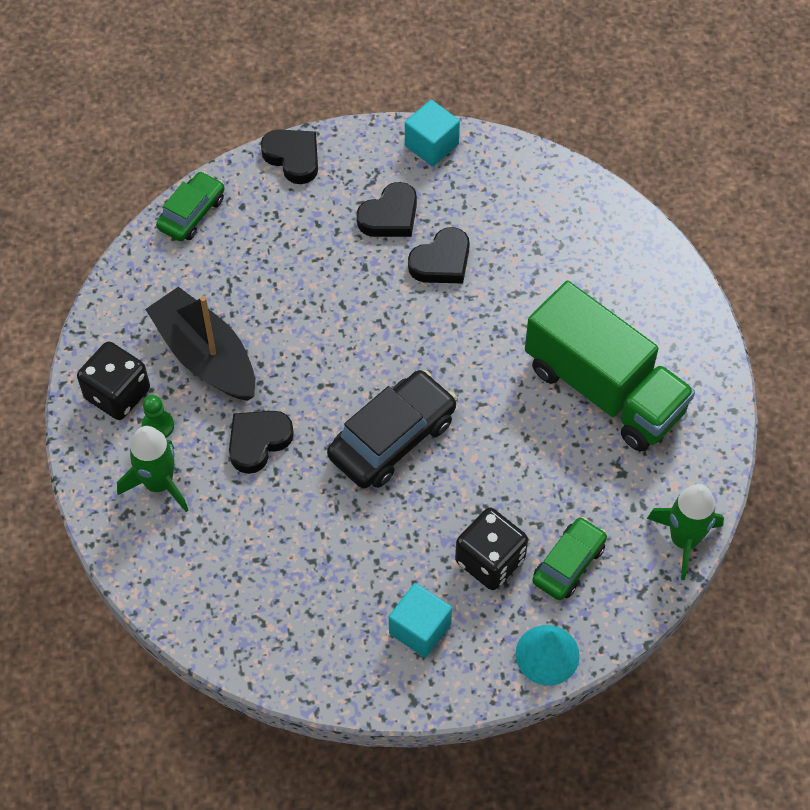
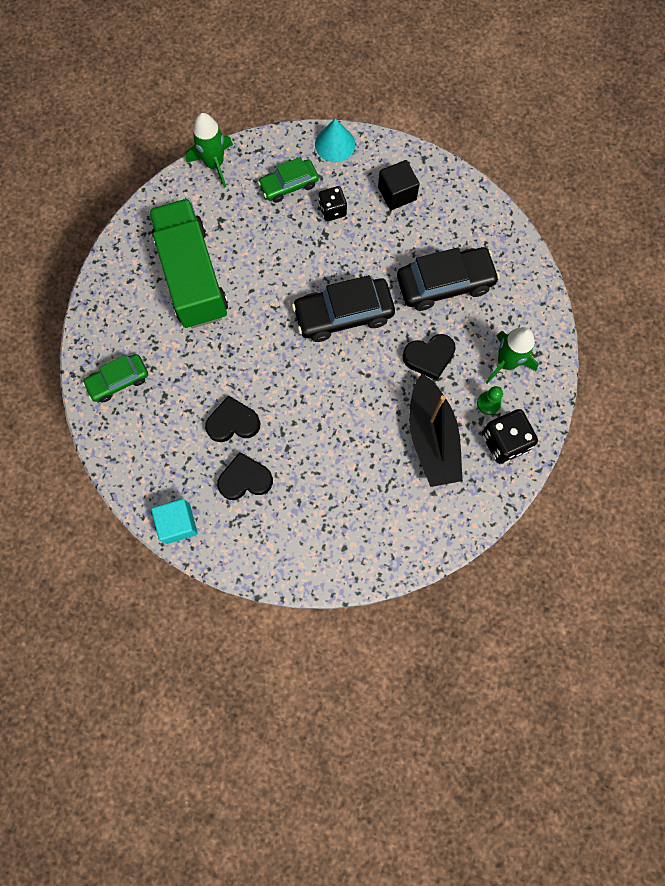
camera: 150 degrees left, 15 degrees up
green car [156,171,225,241] -> green car moved to [82,354,148,402]
black heart [261,130,318,184] -> none
turquoise cube [389,583,452,657] -> black cube [378,160,420,210]
black dice [455,507,528,590] -> black dice [319,186,347,221], size x0.65
none -> black car [397,247,500,311]

